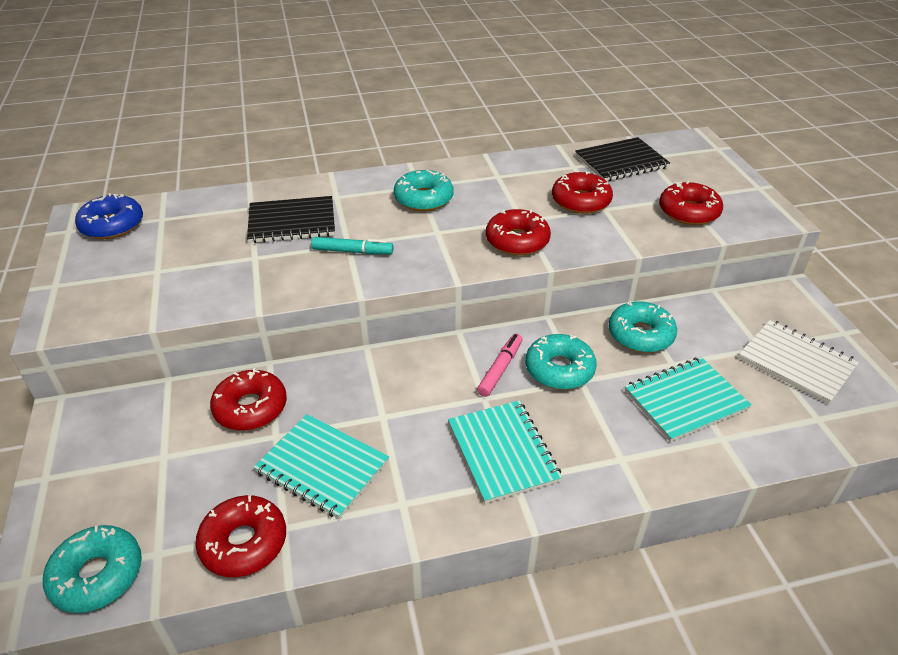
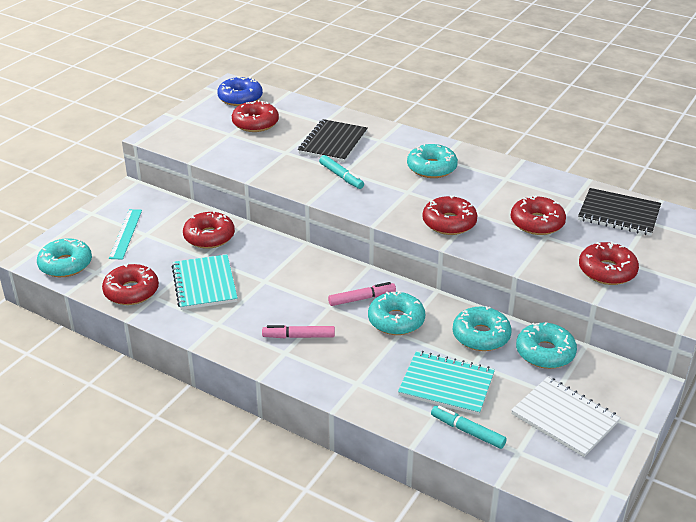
camera: 45 degrees right, 5 degrees down
black notebook [247,196,335,243] -> black notebook turned 75 degrees clockwise [298,119,368,162]
turquoise notebook [448,400,562,504] -> pink marker [262,325,335,338]
white notebook [738,319,860,404] -> white notebook turned 45 degrees counterclockwise [511,377,621,457]
none -> turquoise ruler [109,209,142,260]
none -> red donut [232,100,279,132]
none -> turquoise marker [431,406,507,449]
none -> turquoise donut [516,322,577,369]

